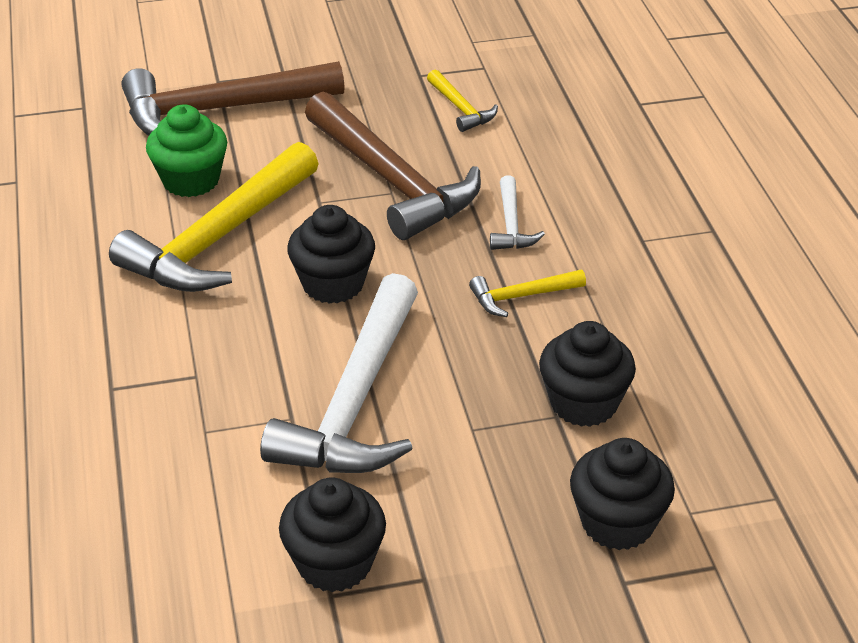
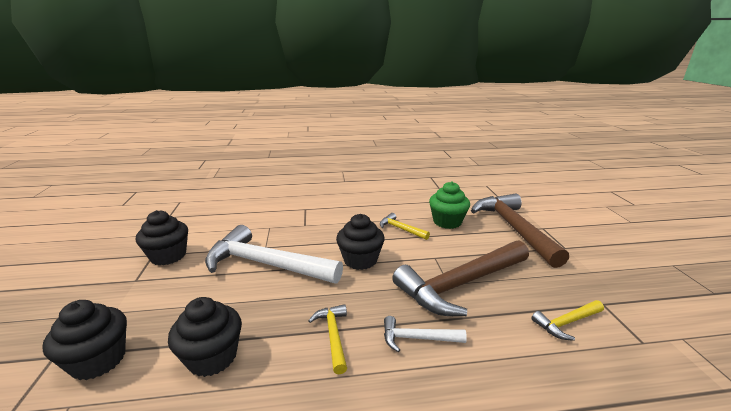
camera: 95 degrees right, 15 degrees down
yellow hammer [109,142,319,292] -> yellow hammer [380,213,430,240], size x0.45

